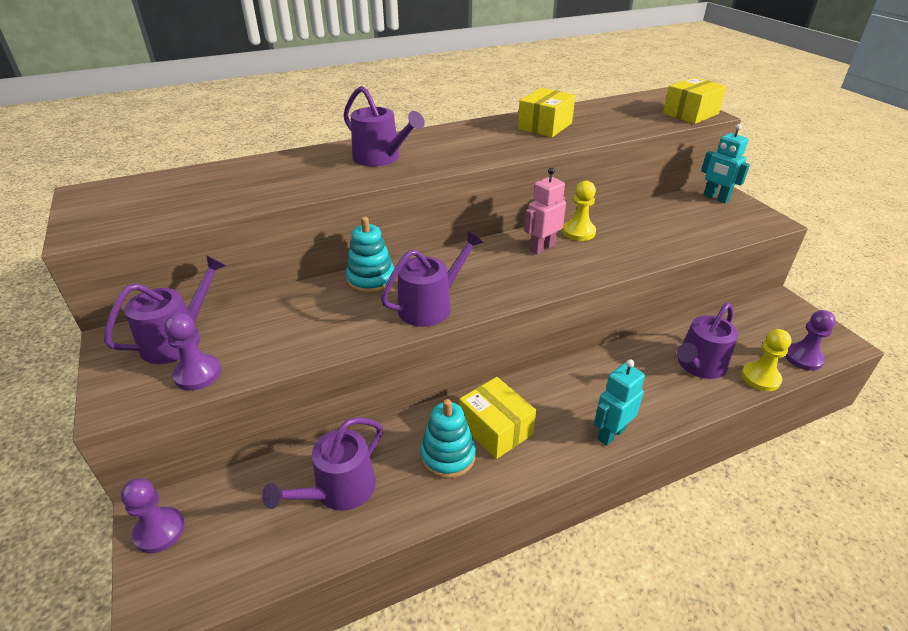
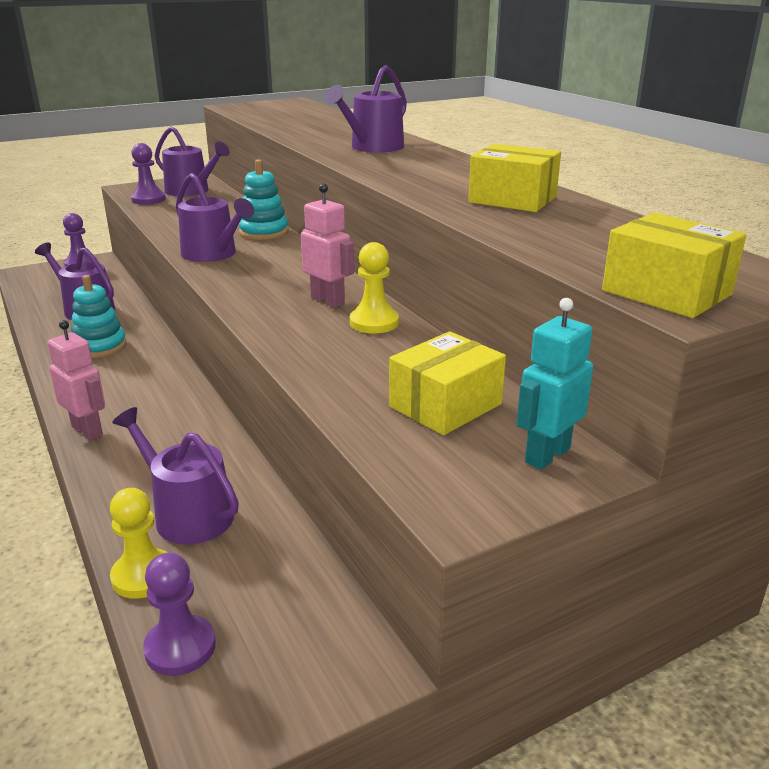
camera: 85 degrees right, 10 degrees down
yellow box [459,377,536,459] -> yellow box moved to [389,331,506,435]
turquoise robot [594,359,645,446] -> pink robot [47,320,105,440]

